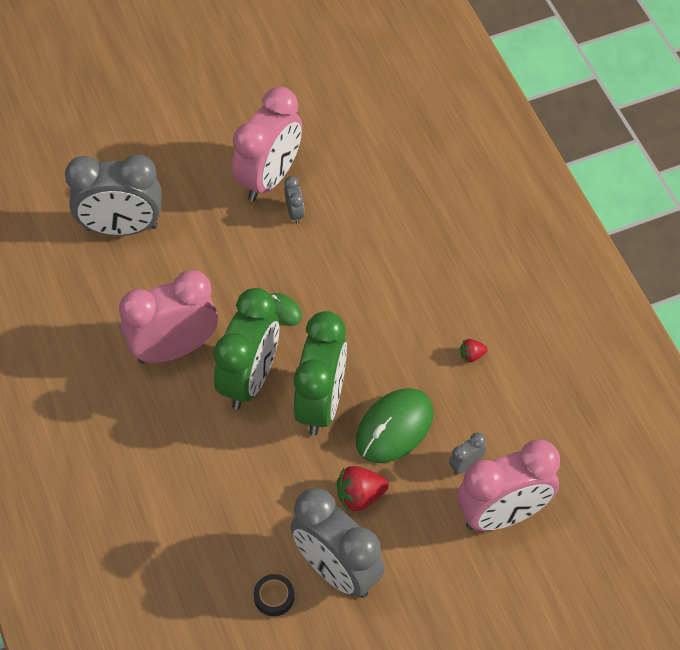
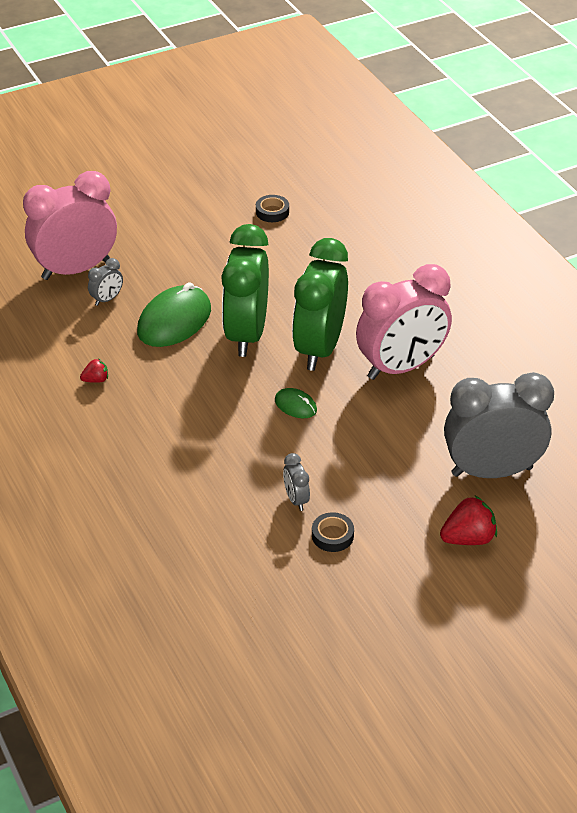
camera: 175 degrees right, 15 degrees down
pink clock [232,87,302,201] -> black tape [312,512,354,552]
grey clock [290,488,385,598] -> none
red strawberry [337,466,389,511] -> red strawberry moved to [440,496,497,545]

